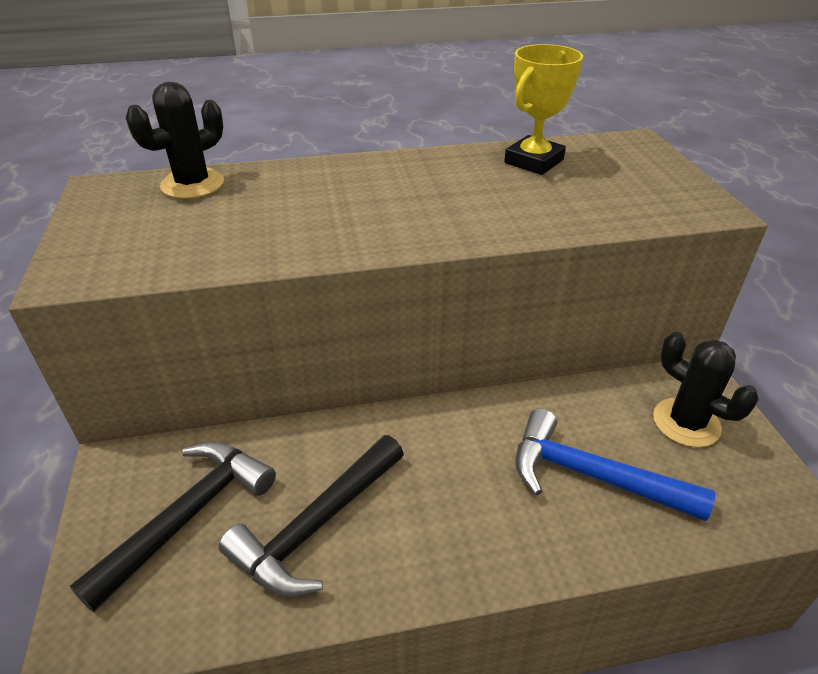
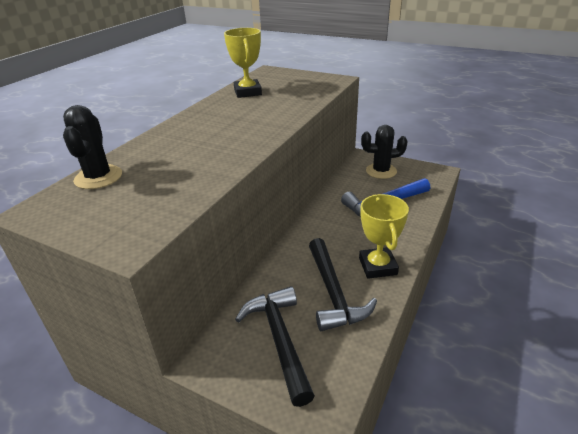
camera: 50 degrees left, 5 degrees down
none -> yellow trophy [359,194,409,279]

